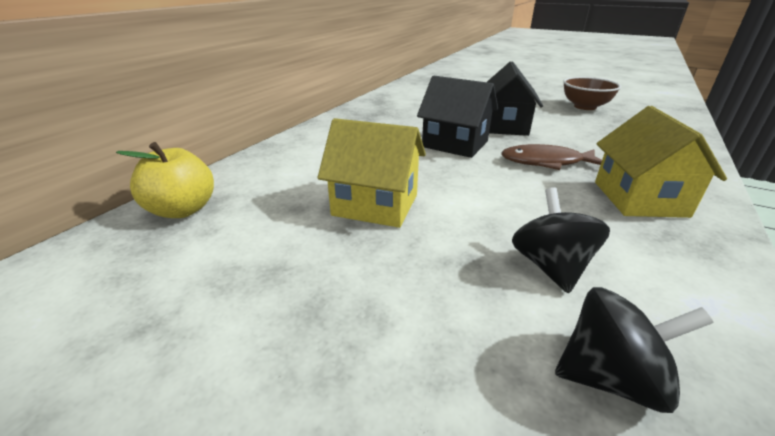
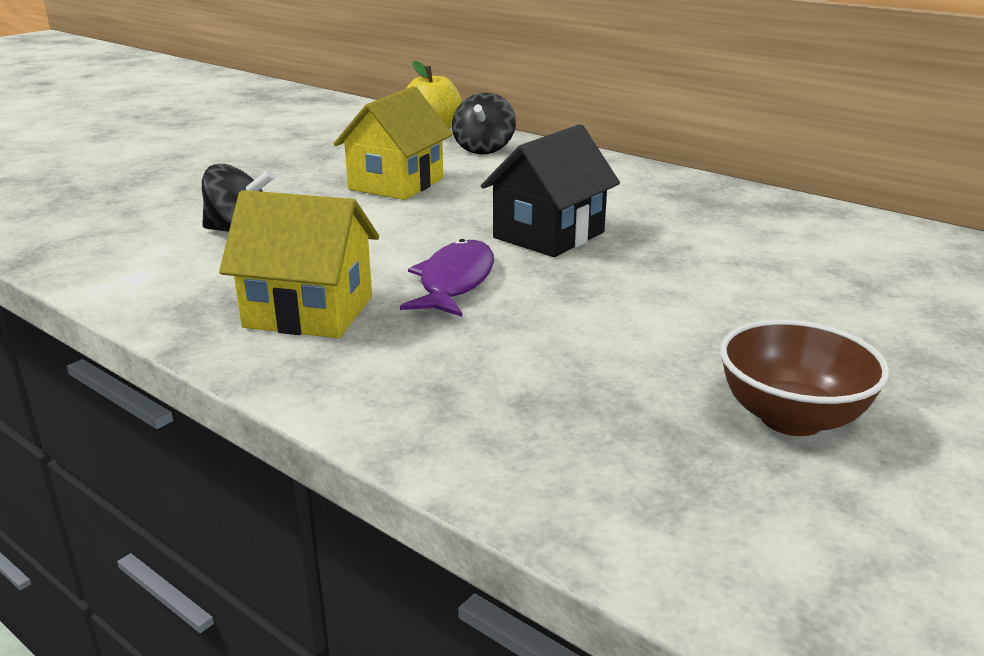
camera: 100 degrees right, 5 degrees down
black house [487,61,543,136] -> none
brown fish [501,144,602,170] -> purple fish [400,239,494,317]
black spinning top [555,287,714,413] -> black spinning top moved to [452,93,516,155]

